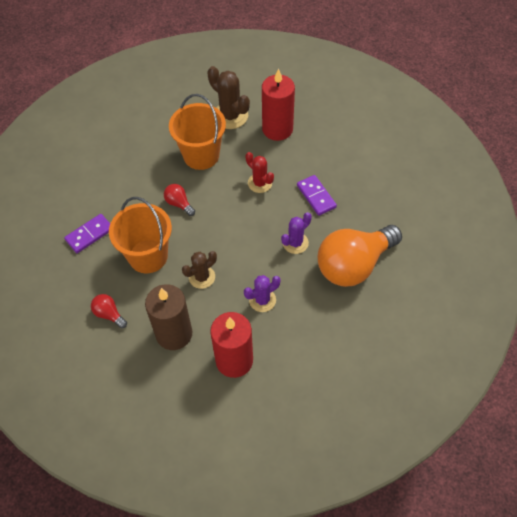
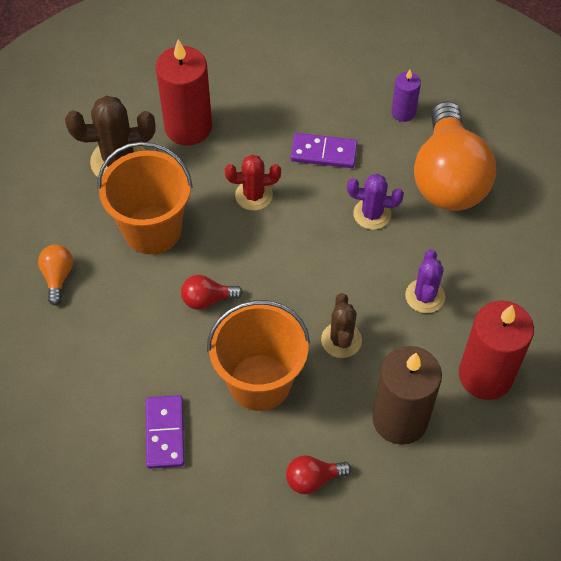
camera: 55 degrees left, 0 degrees up
purple cactus [281,212,312,254] -> purple cactus turned 75 degrees counterclockwise [347,174,404,230]
none -> orange light bulb [38,244,73,305]
none -> purple candle [391,70,421,122]

